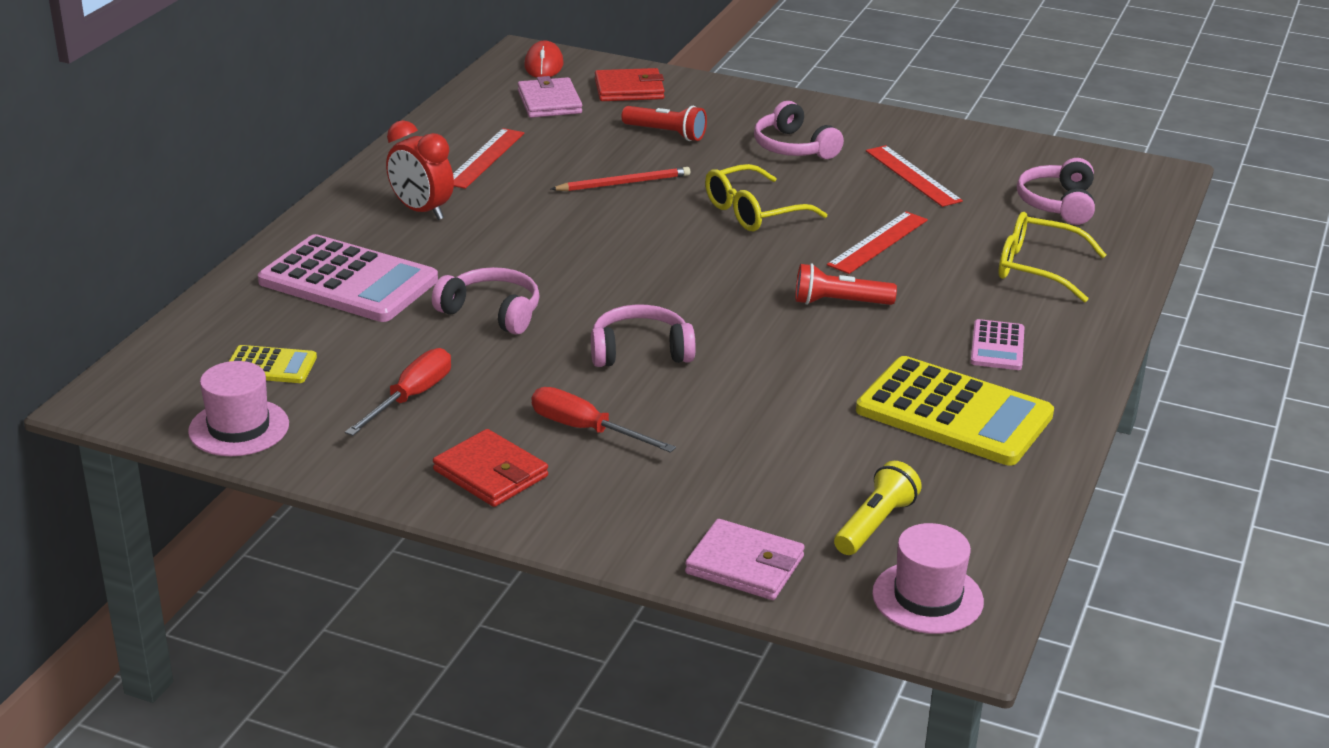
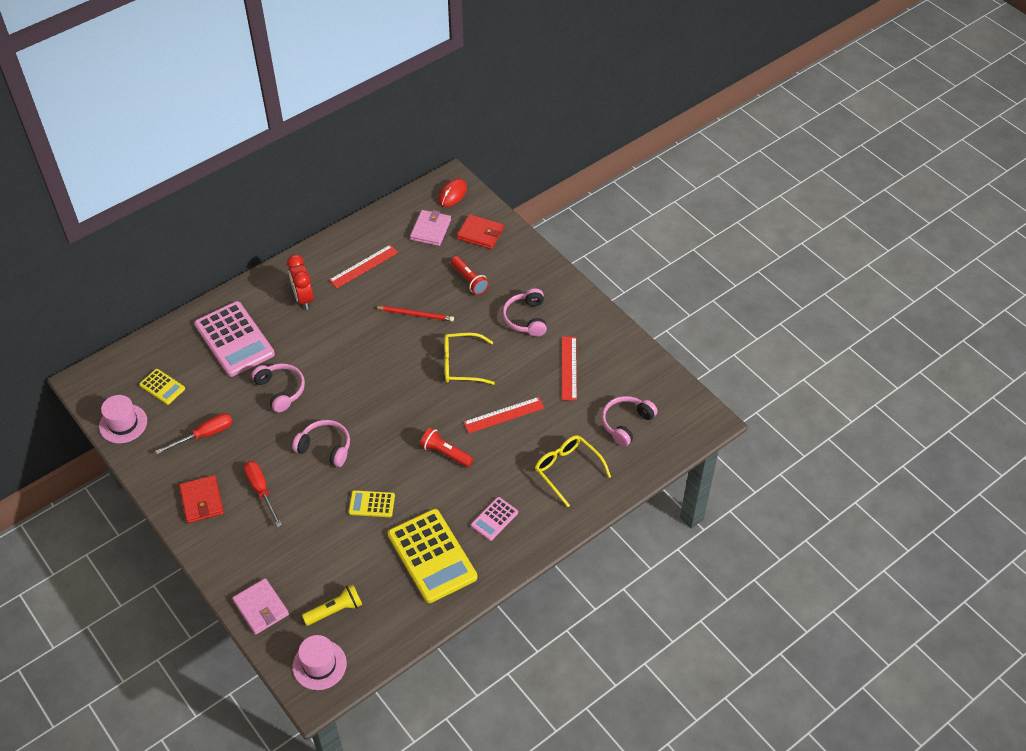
camera: 30 degrees right, 20 degrees up
none -> yellow calculator [349,490,395,517]

